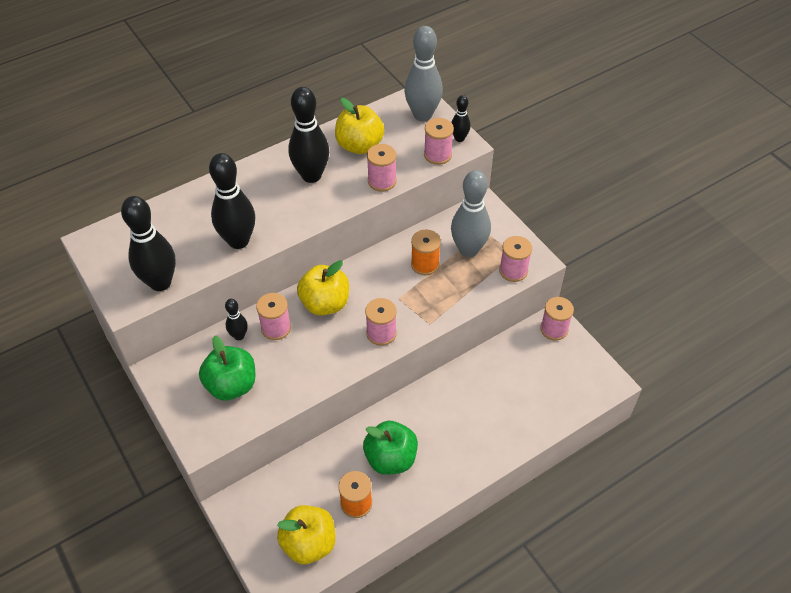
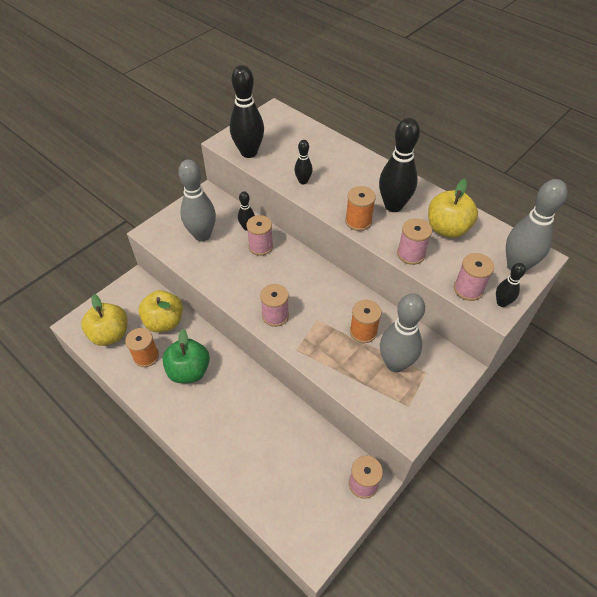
camera: 75 degrees right, 0 degrees up
green apple [199,336,255,400] -> grey bowling pin [178,159,216,241]
black bowling pin [209,153,255,249] -> black bowling pin [294,140,313,185], size x0.51
yellow apple [297,260,349,316] -> yellow apple moved to [138,290,183,332]
pink spool [499,236,532,282] -> none
none -> orange spool [345,186,376,231]

